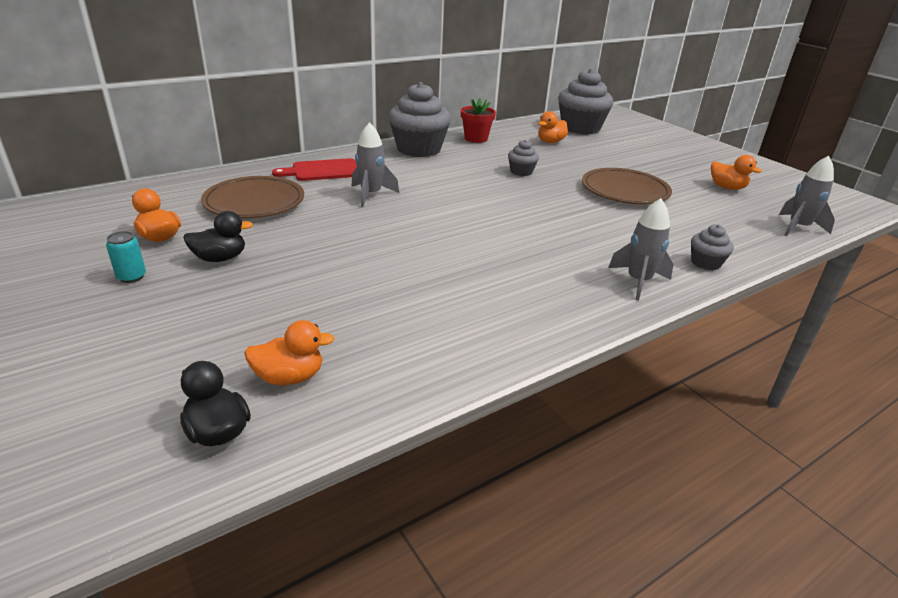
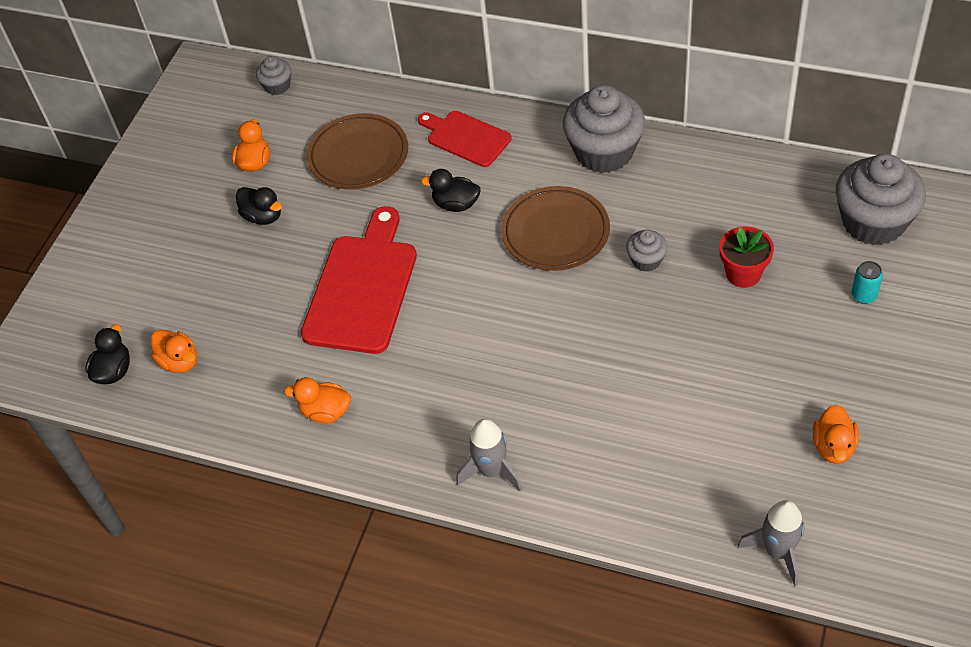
camera: 60 degrees right, 20 degrees up
turquoise can [106,231,146,283] -> turquoise can moved to [851,261,883,304]
grey rocket [352,122,399,207] -> black duck [421,169,481,212]
red flower pot [461,98,496,143] -> red flower pot moved to [719,227,774,288]
orange duck [538,111,568,143] -> orange duck moved to [284,377,351,423]
brown plate [582,168,672,204] -> brown plate moved to [501,186,610,271]
grey cupcake [691,224,734,270] -> grey cupcake moved to [256,56,291,95]
none -> red cutting board [301,206,417,354]

